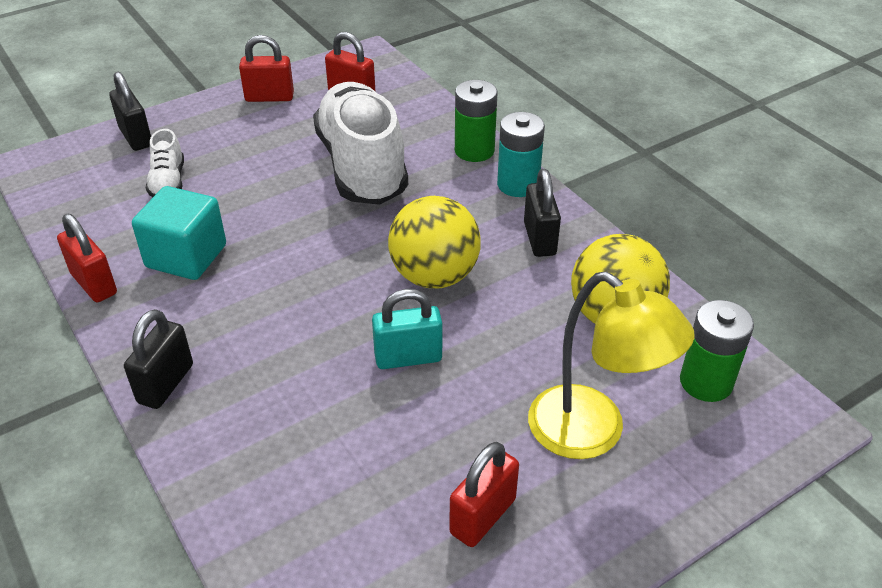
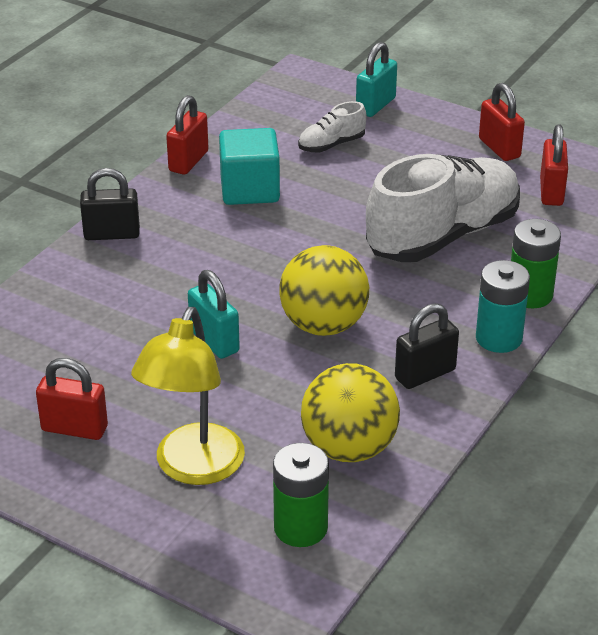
camera: 65 degrees right, 5 degrees down
black padlock [109,72,151,151] -> turquoise padlock [356,42,397,117]

